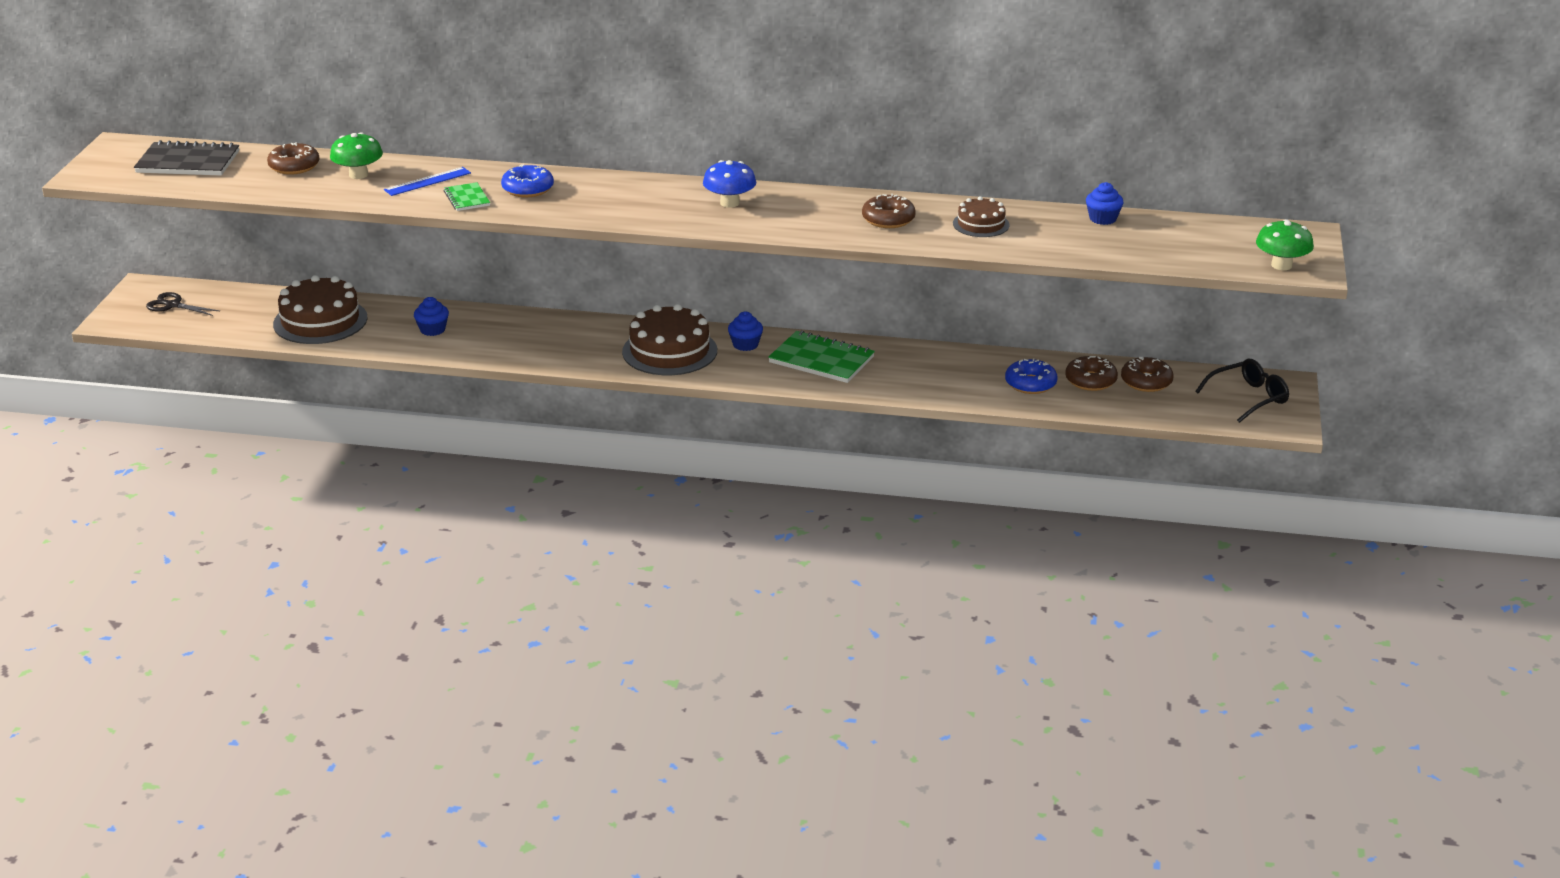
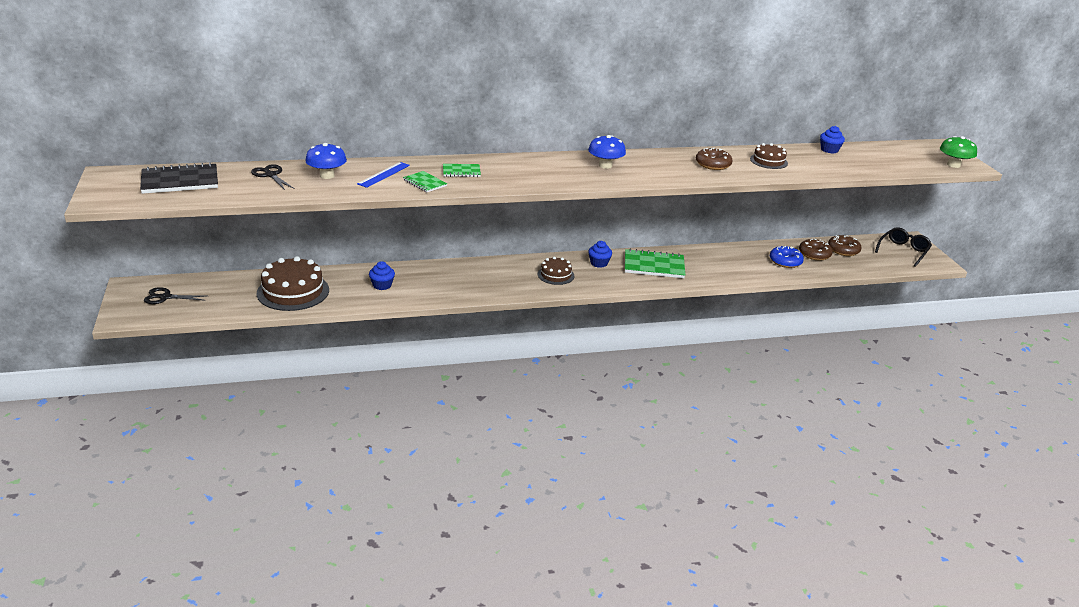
camera: 25 degrees left, 0 degrees up
brown donut [267,142,319,175] -> black scissors [251,164,295,190]
green mushroom [330,132,383,179] -> blue mushroom [305,143,347,179]
blue donut [501,164,554,197] -> green notebook [443,164,481,177]
brown cake [622,304,717,375] -> brown cake [538,257,574,285], size x0.56

